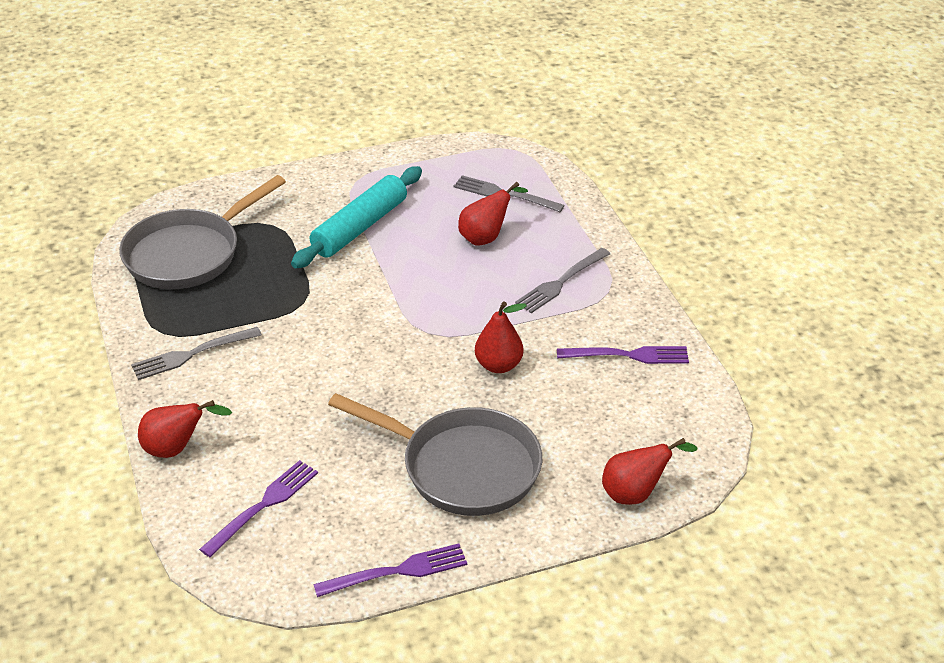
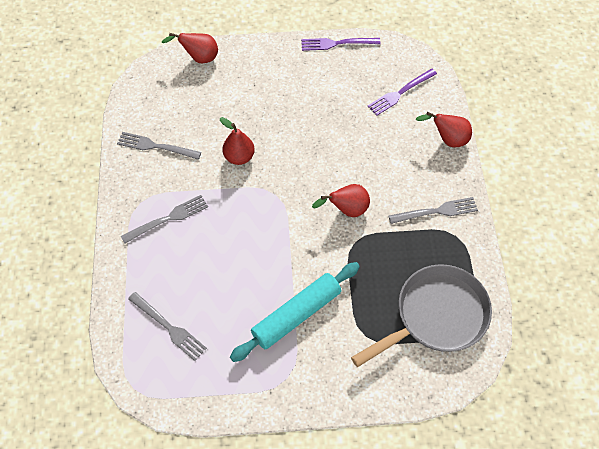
camera: 165 degrees left, 20 degrees up
grey pan [328,393,542,516] -> none
red pear [458,182,528,246] -> red pear moved to [312,184,370,217]
purple fork [557,346,689,364] -> grey fork [117,132,201,160]

